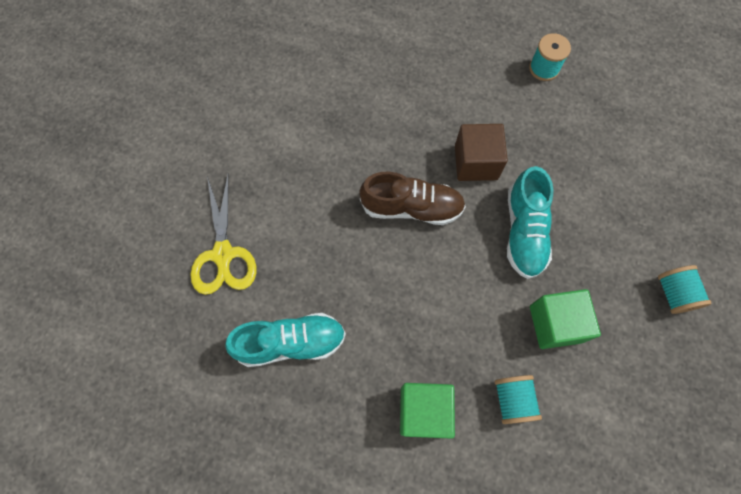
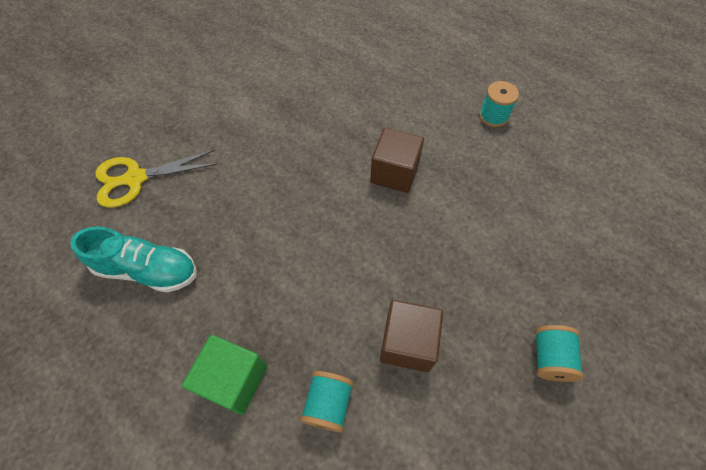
camera: 20 degrees right, 10 degrees down
yellow scissors [190,175,256,295] -> yellow scissors turned 60 degrees clockwise [95,149,218,208]
brown shoe [359,172,466,225] -> none
turquoise shoe [507,166,553,279] -> none
green cube [530,289,601,349] -> brown cube [380,300,443,372]

